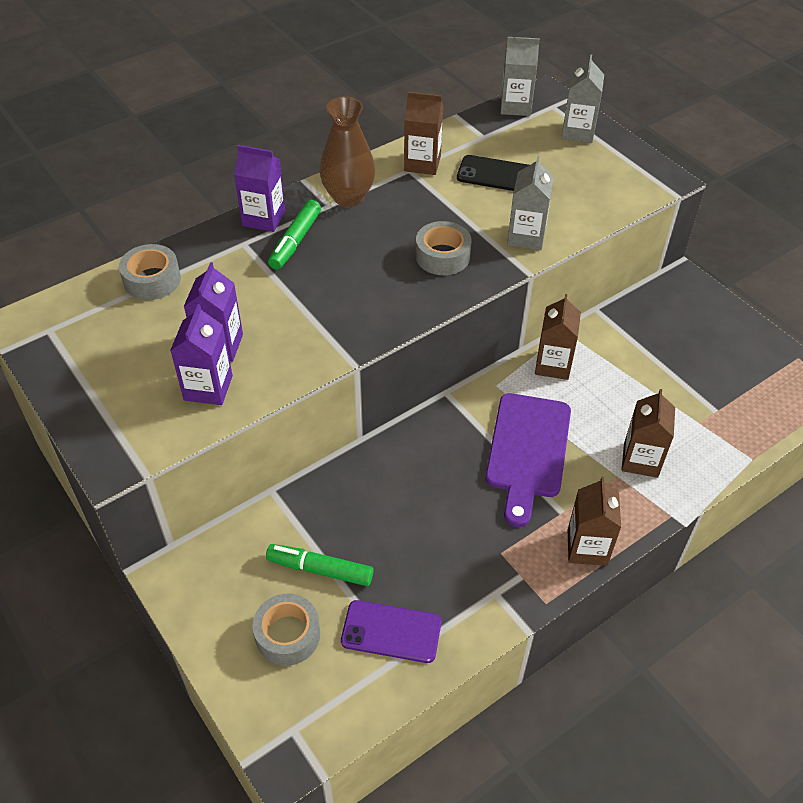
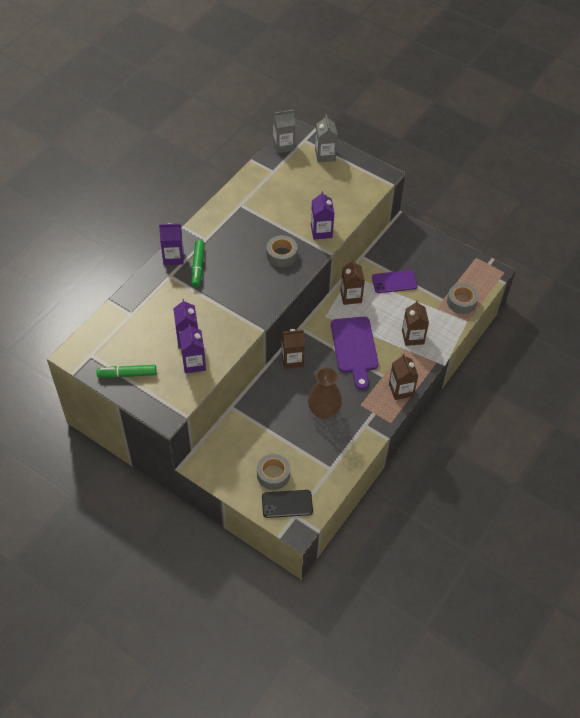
camera: 20 degrees left, 5 degrees up
grey tape [119,244,181,300] -> grey tape moved to [447,283,478,314]
green marker [266,544,374,586] -> green marker moved to [97,365,157,378]
brown vase [319,96,375,207] -> brown vase moved to [308,367,342,419]
purple phone [341,600,442,663] -> purple phone moved to [372,270,418,293]
brown carton [404,92,443,175] -> brown carton moved to [281,329,305,369]
black phone [457,155,529,191] -> black phone moved to [262,490,313,518]
grey carton [507,156,554,250] -> purple carton [311,191,335,239]

